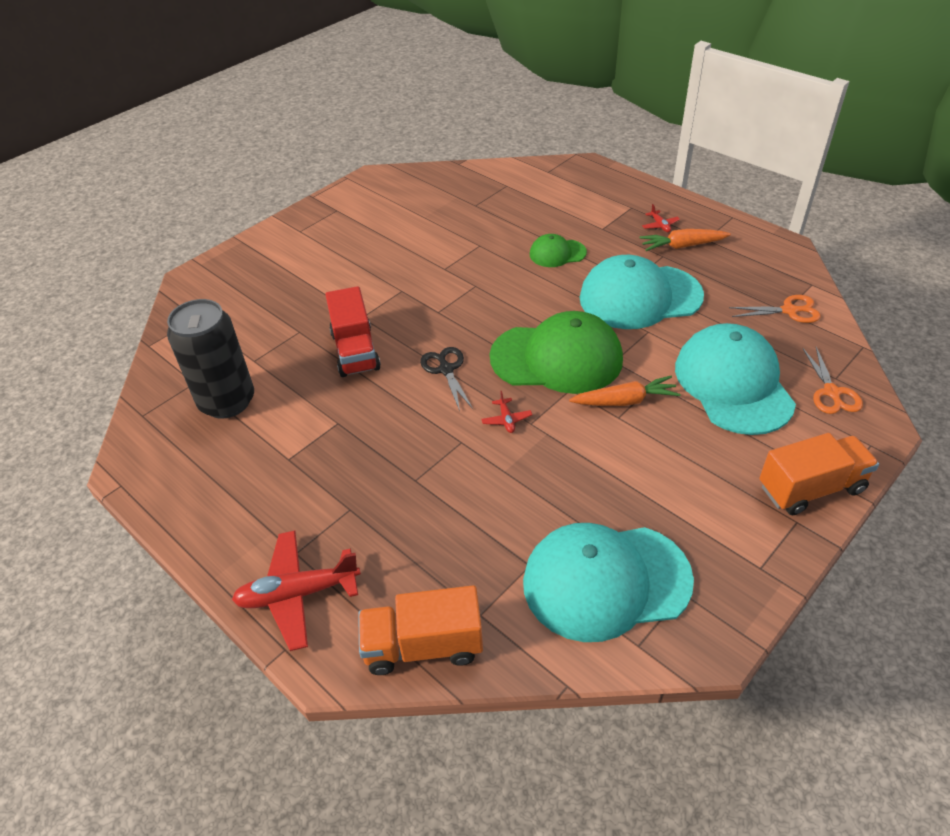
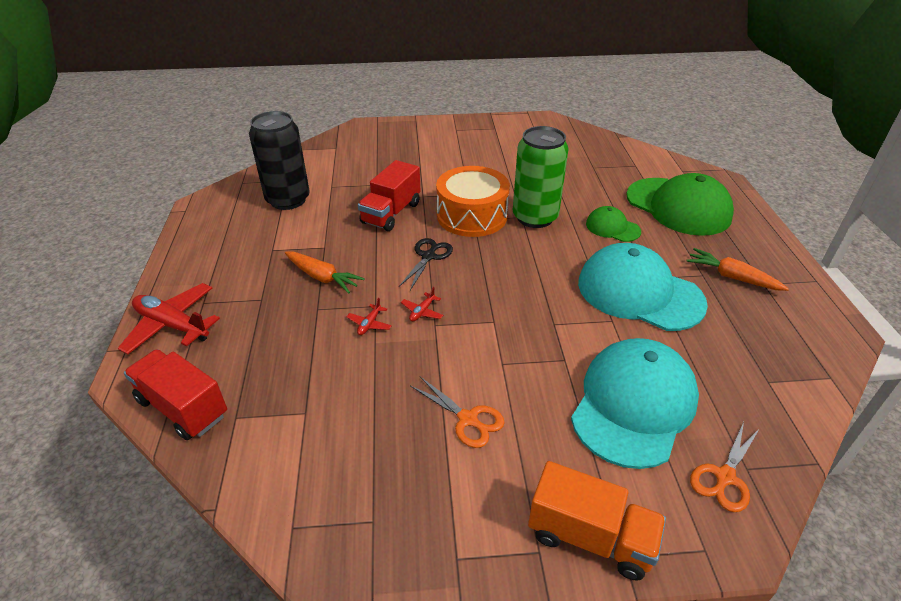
camera: 40 degrees right, 5 degrees down
orange truck [358,585,483,675] -> red truck [124,349,227,440]
green cap [490,311,623,394] -> green cap moved to [626,173,734,236]
turquoise cap [523,523,694,642] -> none
orange carrot [569,376,681,406] -> orange carrot moved to [285,252,365,294]
red plane [642,204,680,232] -> red plane moved to [346,298,392,335]
orange scissors [729,295,821,323] -> orange scissors moved to [410,377,505,448]
none -> orange drum [436,166,510,237]
none -> green can [513,126,569,228]

